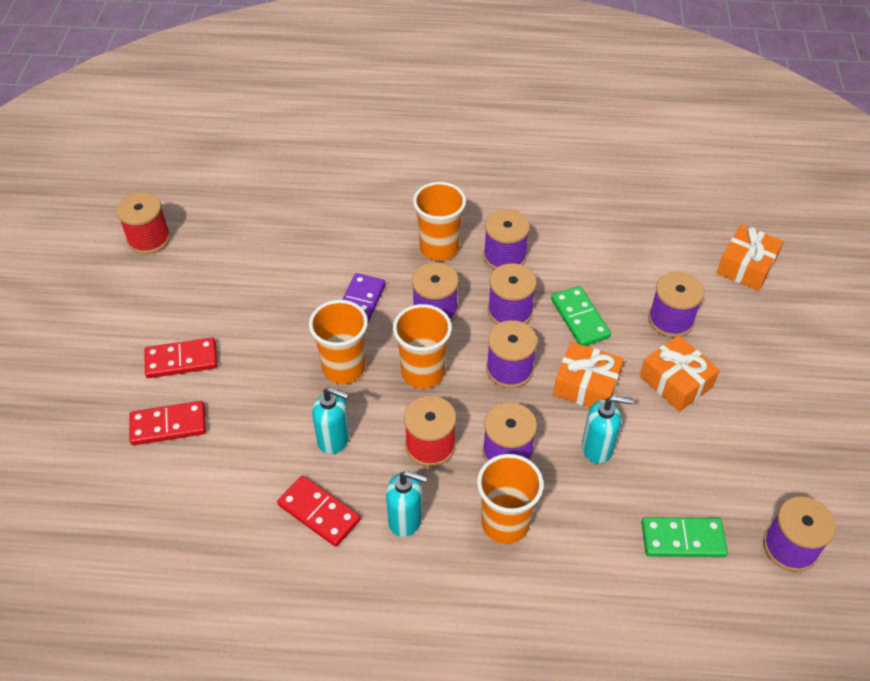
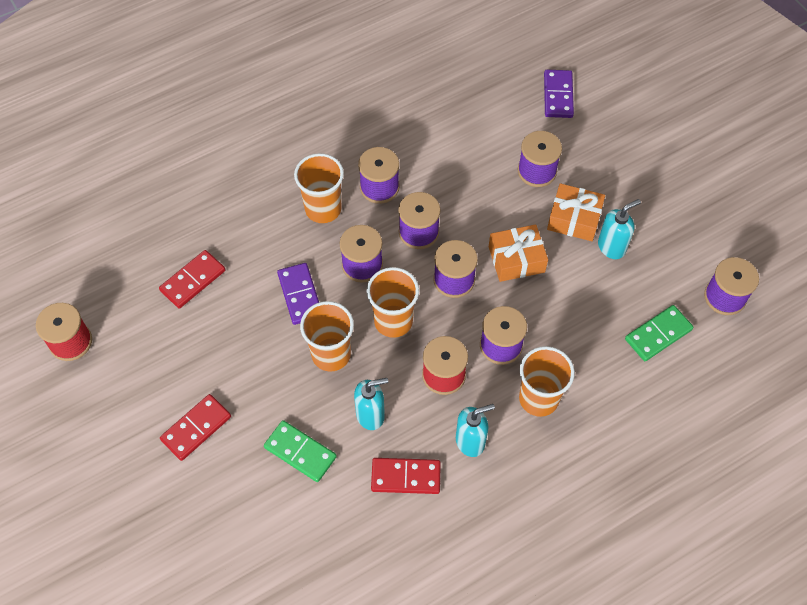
camera: 35 degrees left, 10 degrees up
red domino [130,401,206,445] -> red domino moved to [159,250,225,308]
green domino [551,286,611,346] -> green domino moved to [264,420,337,482]
turquoise soap dispenser [582,396,633,464] -> turquoise soap dispenser moved to [598,199,641,259]
orange gift [717,224,783,291] -> purple domino [544,70,574,118]

